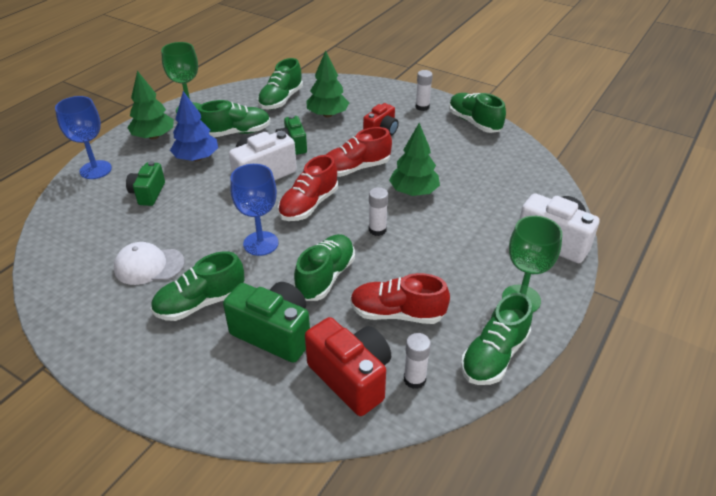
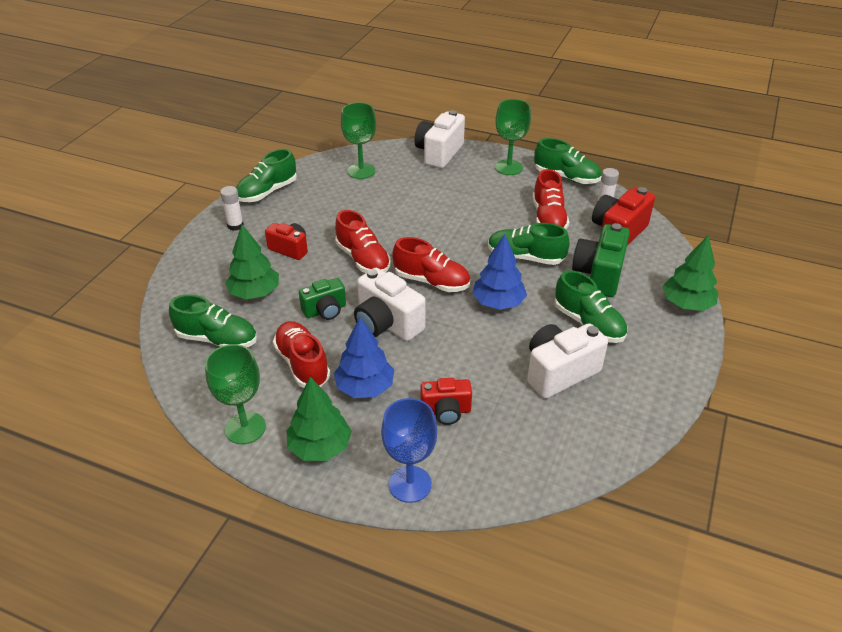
camera: 100 degrees left, 0 degrees up
white cap [114,242,185,285] -> white camera [527,323,608,399]
green camera [126,161,165,206] -> red camera [420,378,472,425]
green shoe [198,100,270,137] -> red shoe [273,321,330,388]
blue goblet [230,164,279,256] -> blue tree [472,234,527,310]
white glue stick [369,187,388,236] -> none
green tree [389,123,440,196] -> green tree moved to [662,235,718,311]
none -> green goblet [341,102,376,179]

